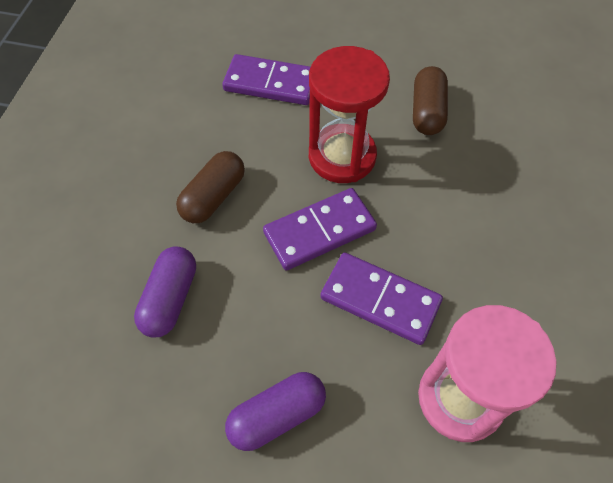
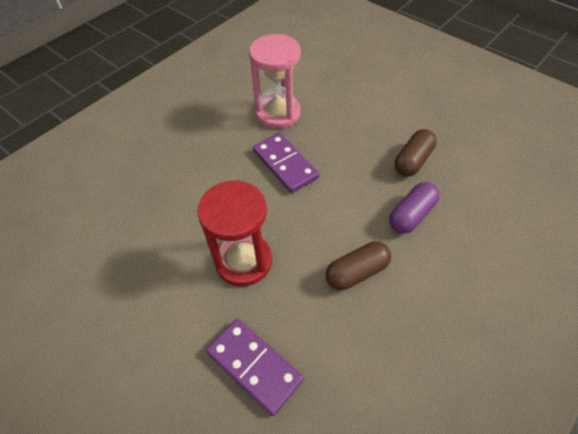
camera: 150 degrees left, 5 degrees down
purple capsule [225,372,326,451] -> none
purple domino [263,188,377,271] -> none
brown capsule [413,66,448,135] -> brown capsule moved to [395,129,437,177]

